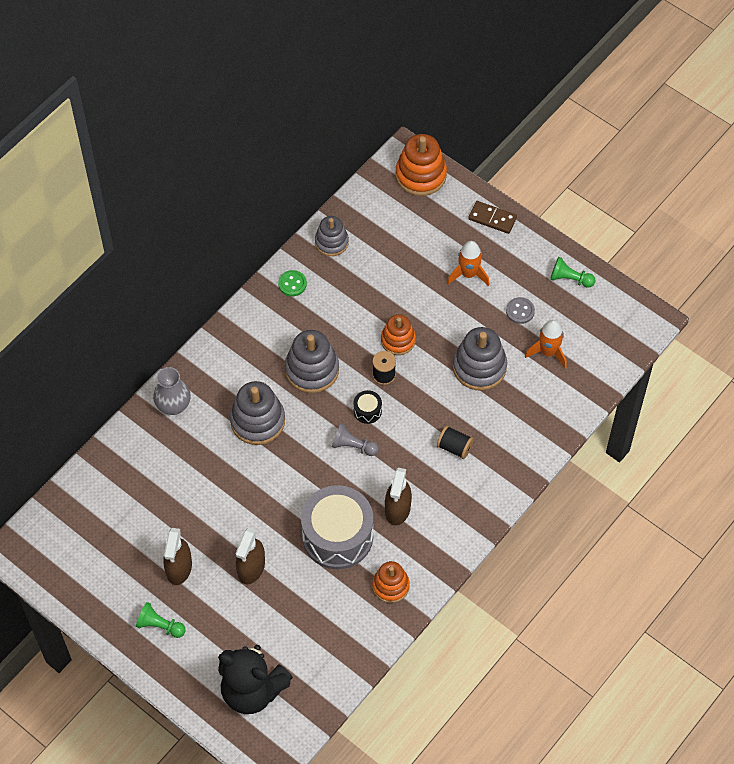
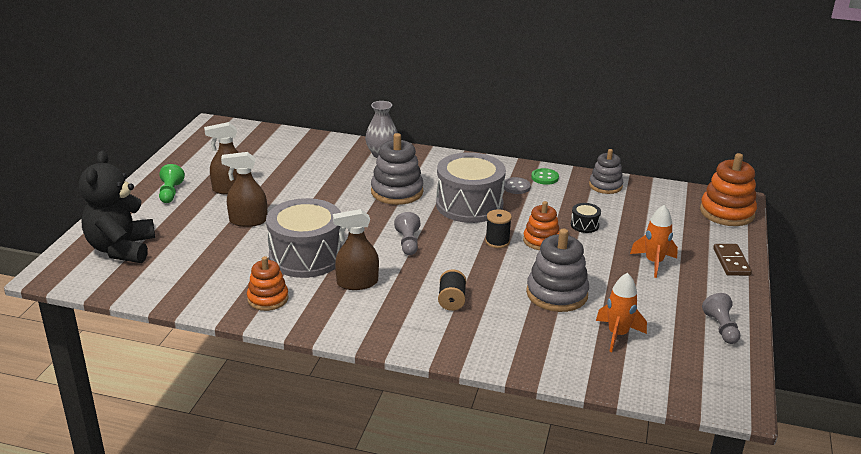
camera: 65 degrees right, 30 degrees down
grey stacking toy [285,330,339,393] -> grey drum [436,152,506,223]
black drum [353,390,382,424] -> black drum moved to [571,203,601,233]
grey button [506,297,535,324] -> grey button moved to [504,177,531,194]
green pawn [550,257,596,288] -> grey pawn [702,293,740,344]

